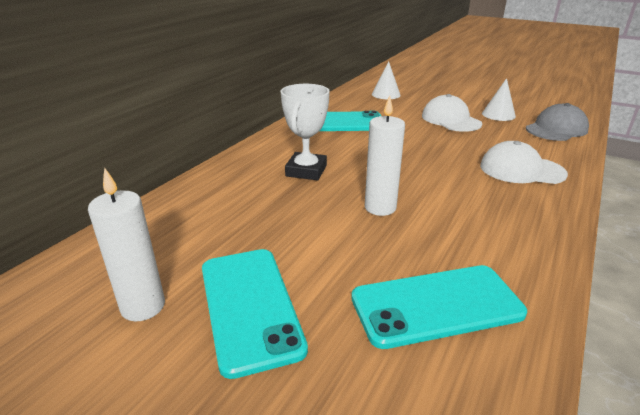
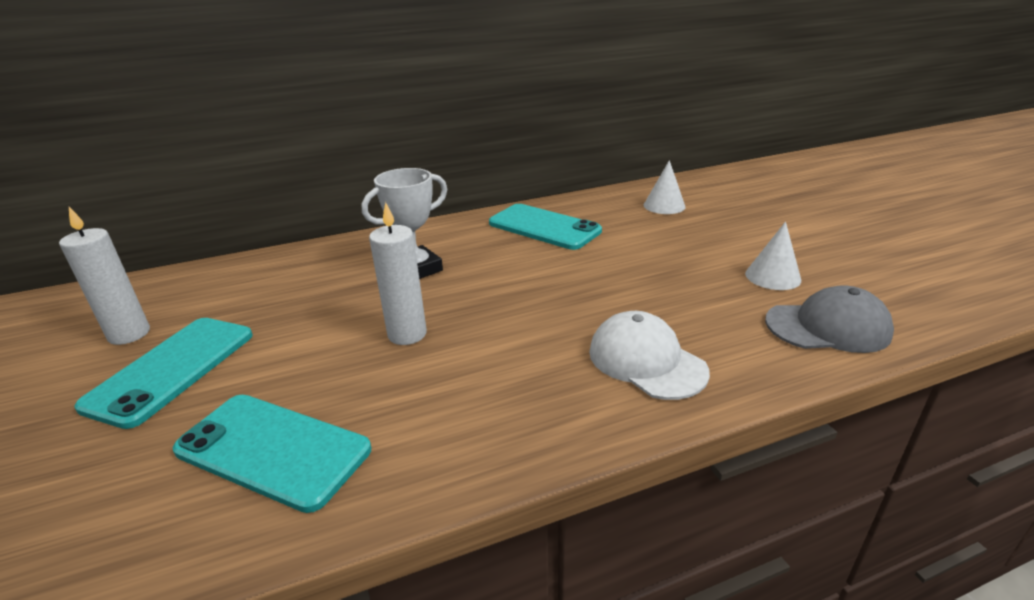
camera: 40 degrees right, 0 degrees up
white cap [422,94,482,132] -> none

